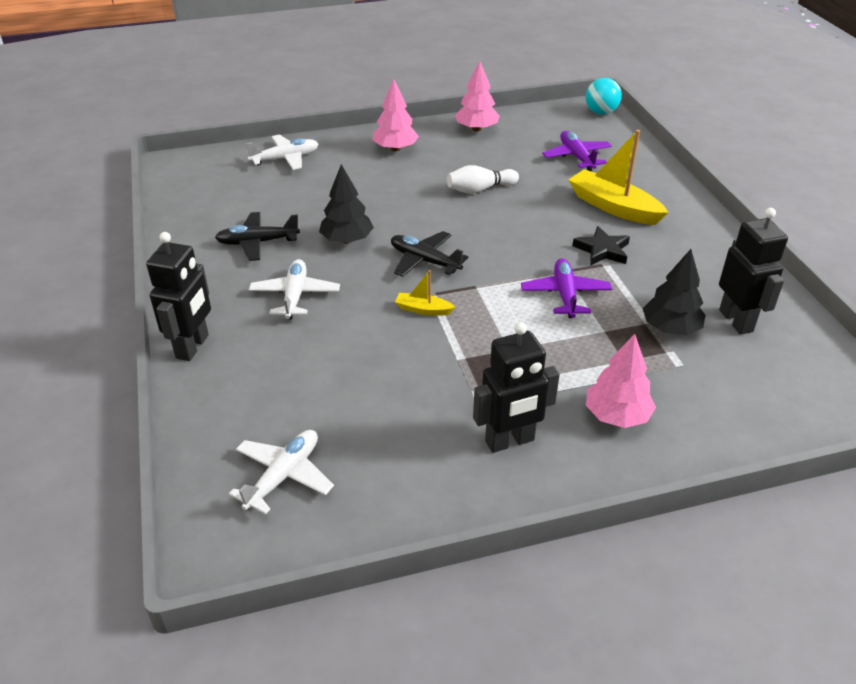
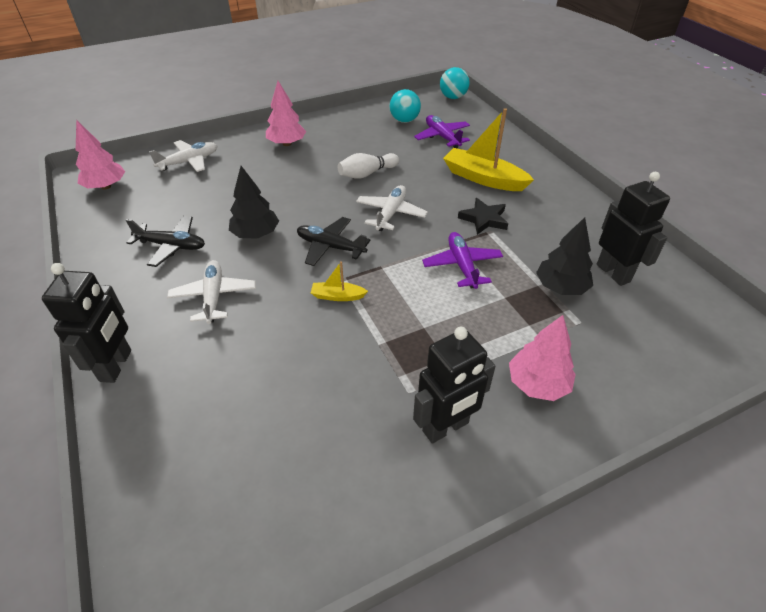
camera: 10 degrees left, 5 degrees up
black plane [215,212,300,261] -> black plane turned 150 degrees counterclockwise [126,216,205,267]
white plane [229,430,334,515] -> white plane moved to [356,185,428,231]
pink tree [455,60,500,131] -> pink tree moved to [75,120,125,190]
none -> turquoise ball [389,89,421,123]

